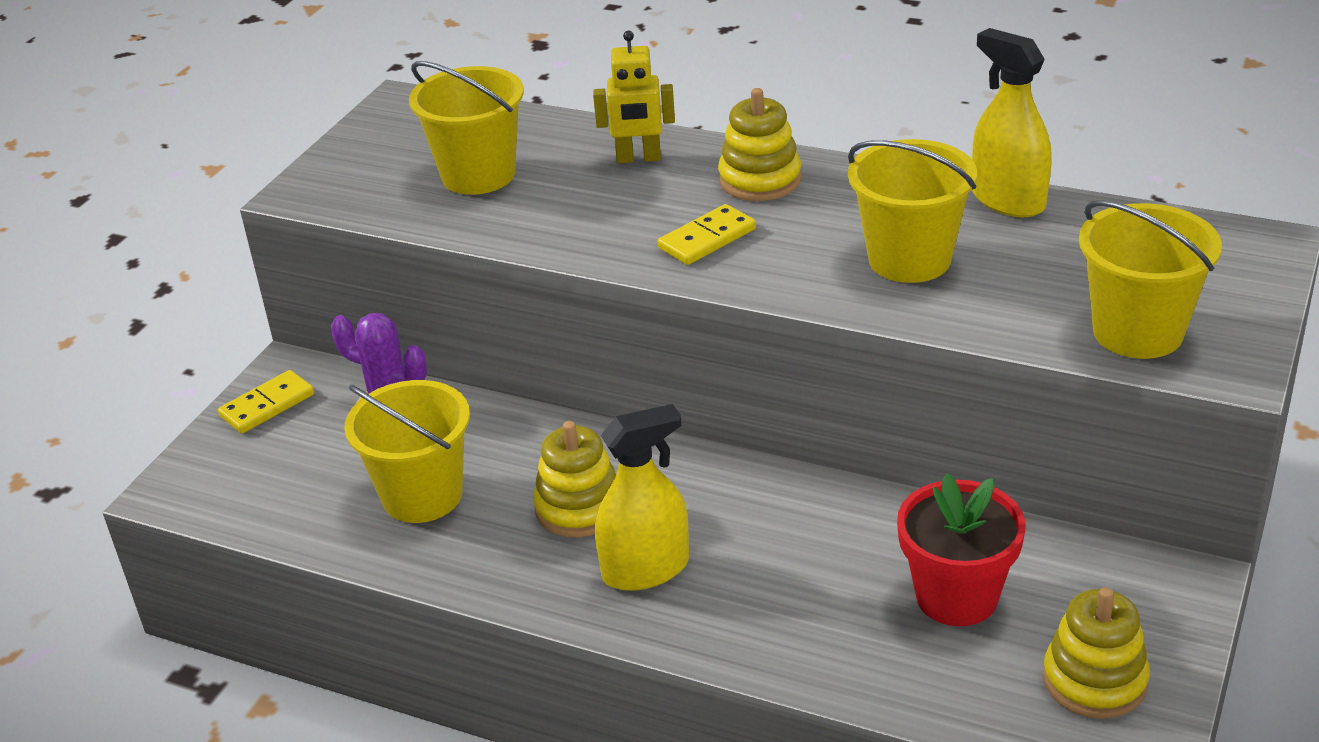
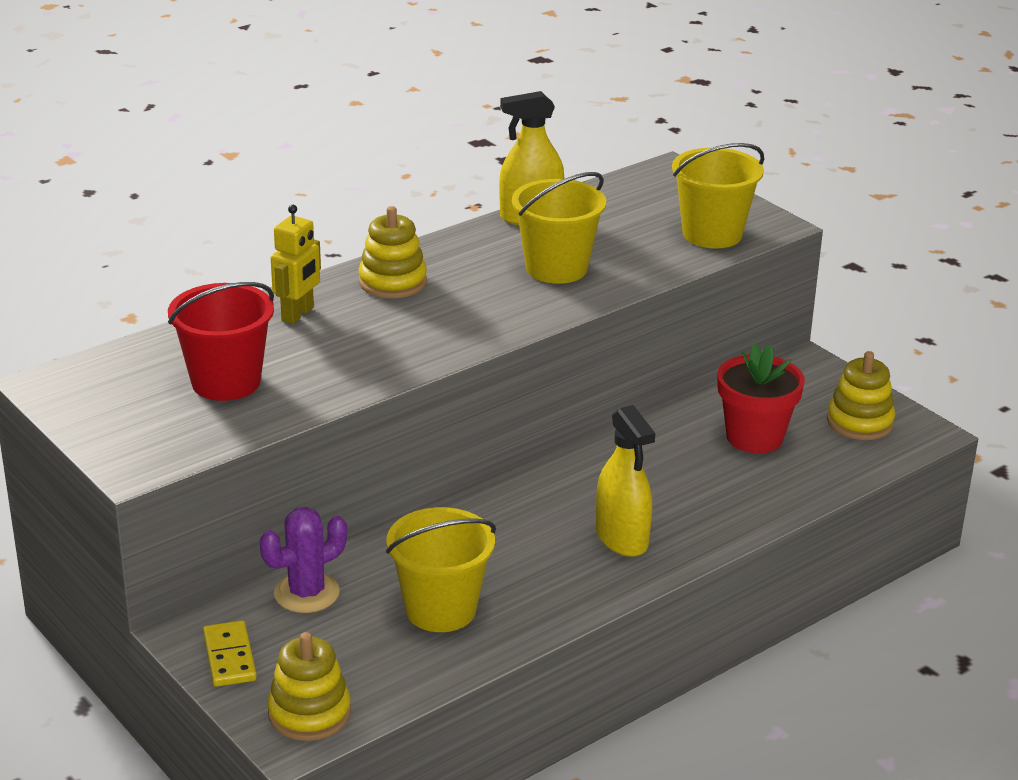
camera: 65 degrees left, 5 degrees down
yellow bucket [409,61,524,195] -> red bucket [168,282,274,401]
yellow stacking toy [533,421,616,537] -> yellow stacking toy moved to [267,632,351,741]
yellow spray bottle [595,404,689,591] -> yellow spray bottle turned 150 degrees clockwise [596,405,655,557]
yellow domino [658,204,756,265] -> none

